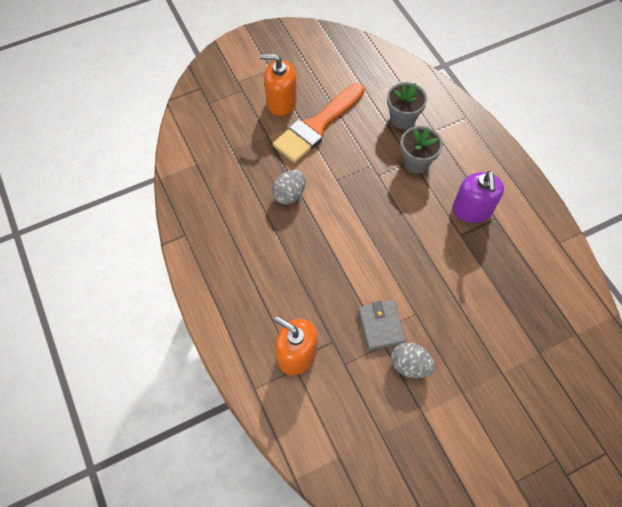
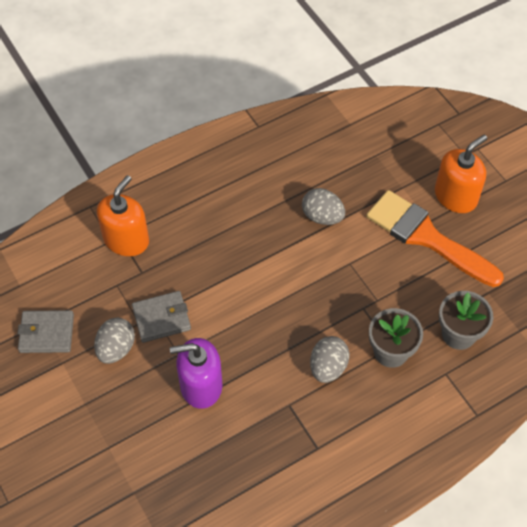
camera: 85 degrees right, 5 degrees down
orange soap dispenser [260,54,297,116] -> orange soap dispenser turned 45 degrees clockwise [435,135,487,213]
purple soap dispenser [453,171,504,223] -> purple soap dispenser moved to [170,338,222,409]
none -> grey wallet [17,310,74,353]
none -> grey egg [310,336,350,383]

